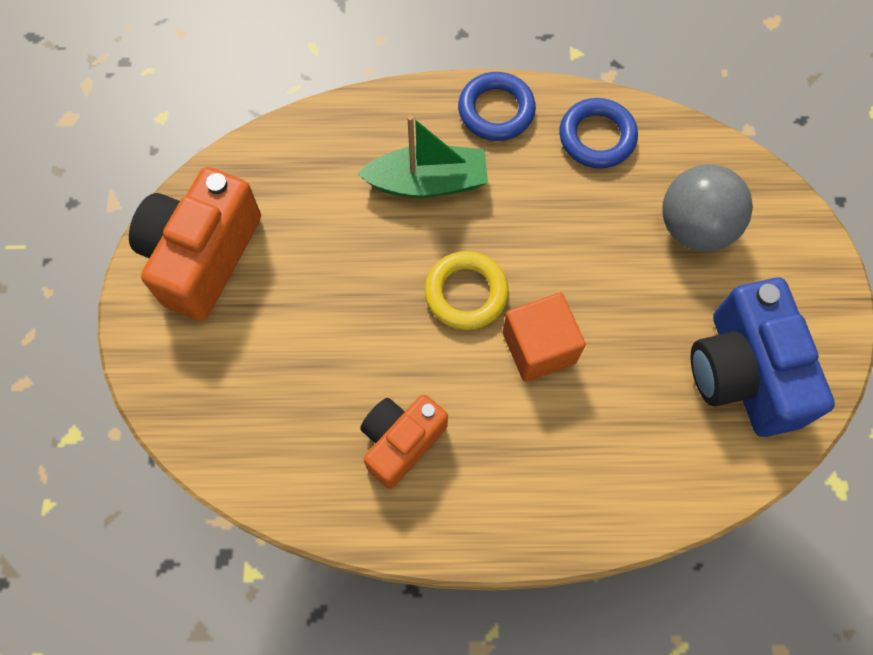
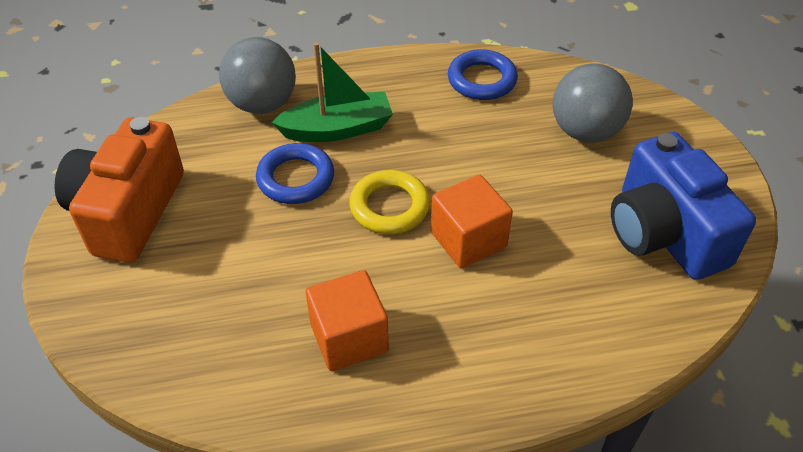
camera: 10 degrees left, 20 degrees down
orange camera [360,394,448,489] -> orange cube [306,270,389,371]
blue ring [458,72,536,141] -> blue ring moved to [256,143,334,204]
none -> grey ball [219,37,296,114]

